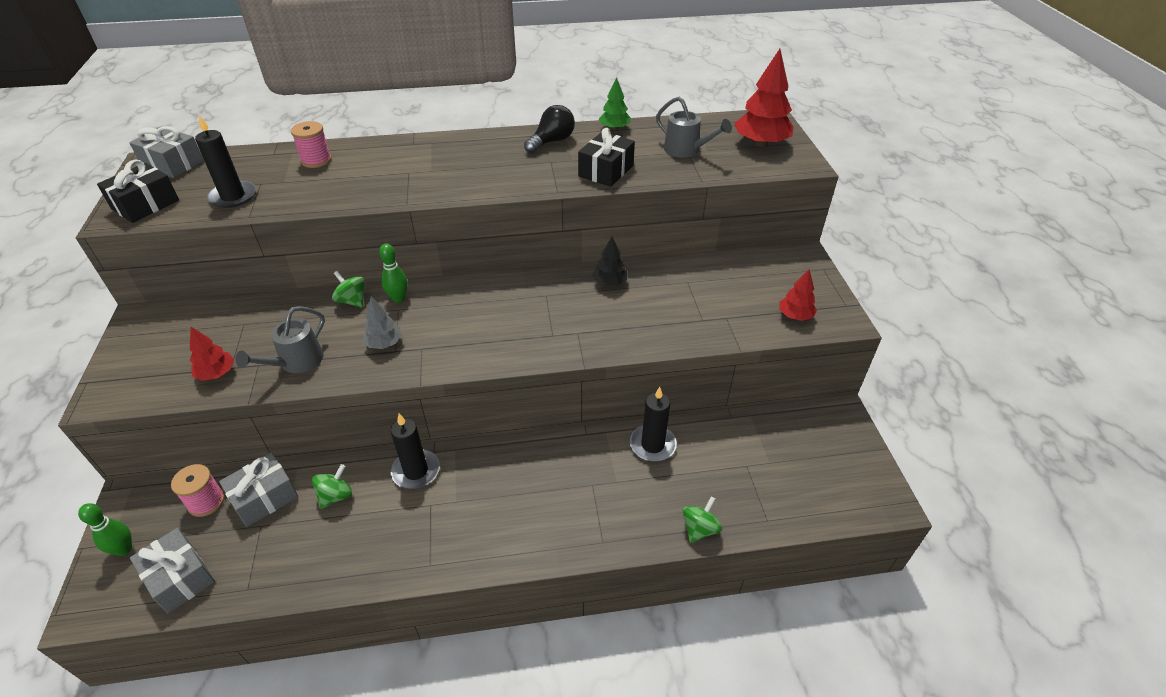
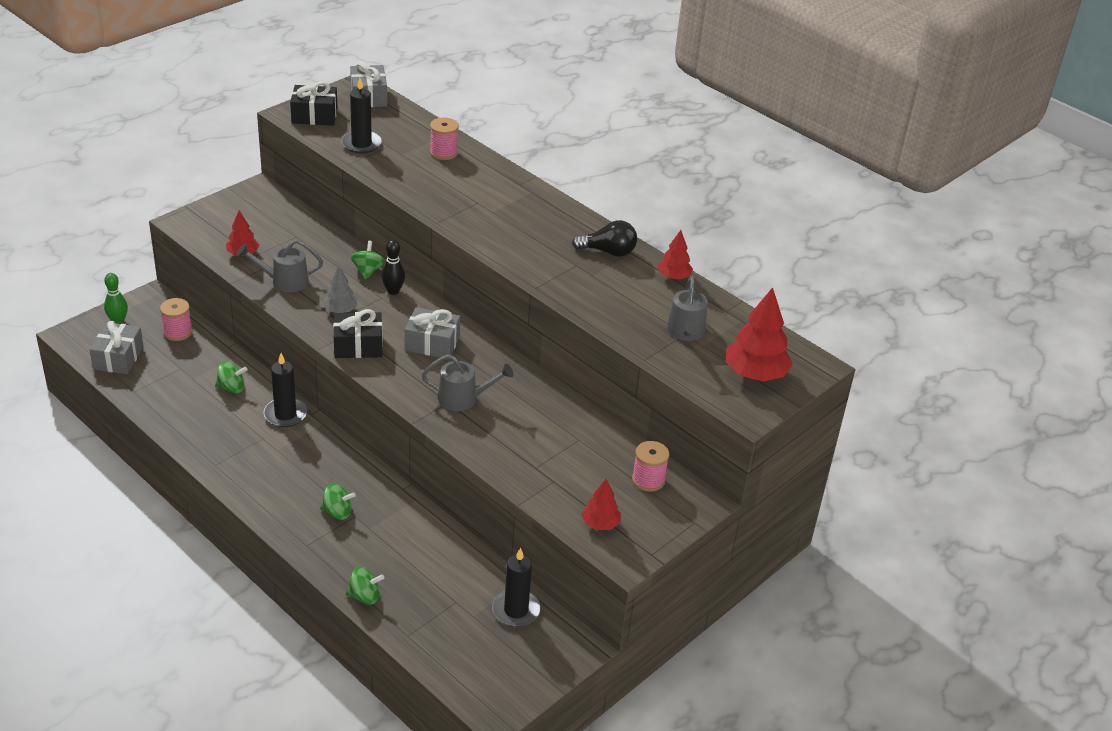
camera: 50 degrees right, 5 degrees down
grey gift [219,453,298,527] -> grey gift moved to [405,307,460,359]
green bowling pin [379,243,408,302] -> black bowling pin [382,240,405,295]
black gift [578,128,635,187] -> black gift moved to [333,309,383,358]
black tree [593,237,628,286] -> none
green tree [599,77,631,130] -> red tree [658,230,693,279]
black candle [630,387,677,462] -> black candle moved to [492,548,541,627]
none -> green spinning top [320,483,356,520]
none -> grey watering can [422,354,514,411]
none -> pink spool [632,441,670,492]

